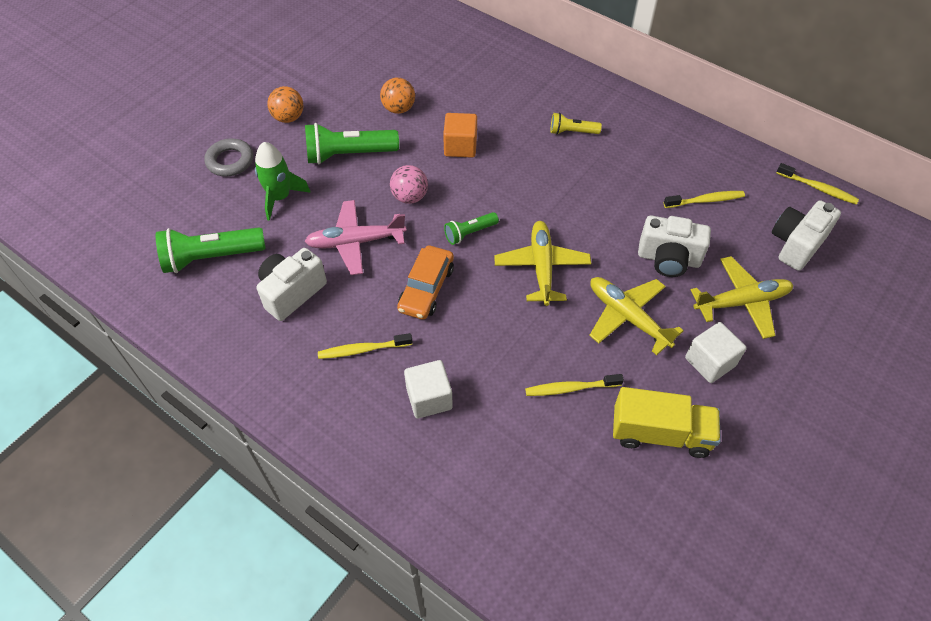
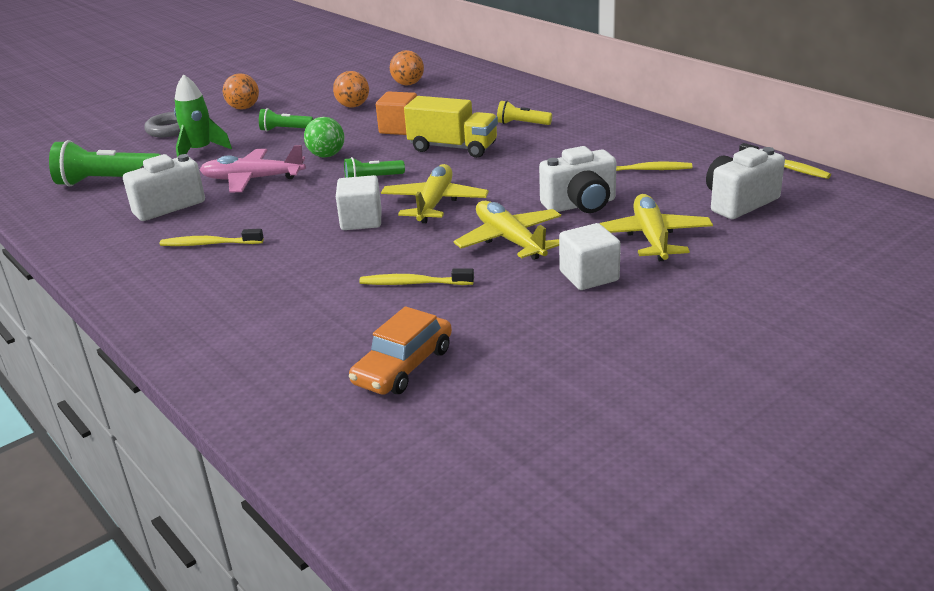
camera: 15 degrees right, 25 degrees down
green flashlight [305,123,399,164] -> green flashlight [259,108,313,131], size x0.55
pink ball [390,165,428,204] -> green ball [304,117,344,157]
orange car [397,246,454,320] -> orange car moved to [349,306,452,395]
white cube [404,360,453,419] -> white cube moved to [336,175,382,230]
yellow truck [613,387,721,458] -> yellow truck moved to [404,96,498,158]
white camera [638,216,711,277] -> white camera turned 45 degrees counterclockwise [539,146,616,213]
yellow plane [691,256,793,339] -> yellow plane turned 90 degrees counterclockwise [599,194,713,261]
none -> orange ball [390,50,424,85]

